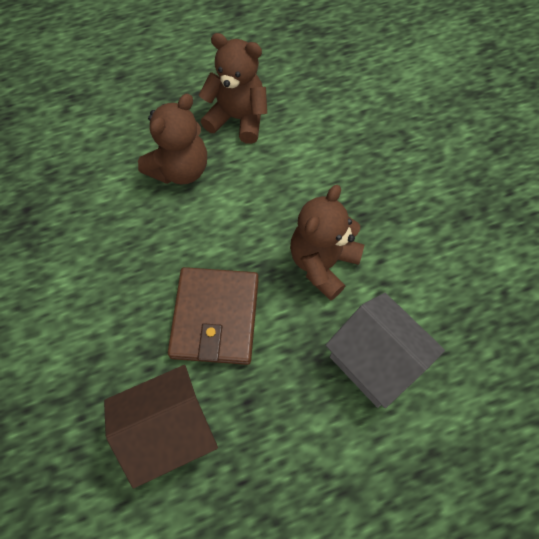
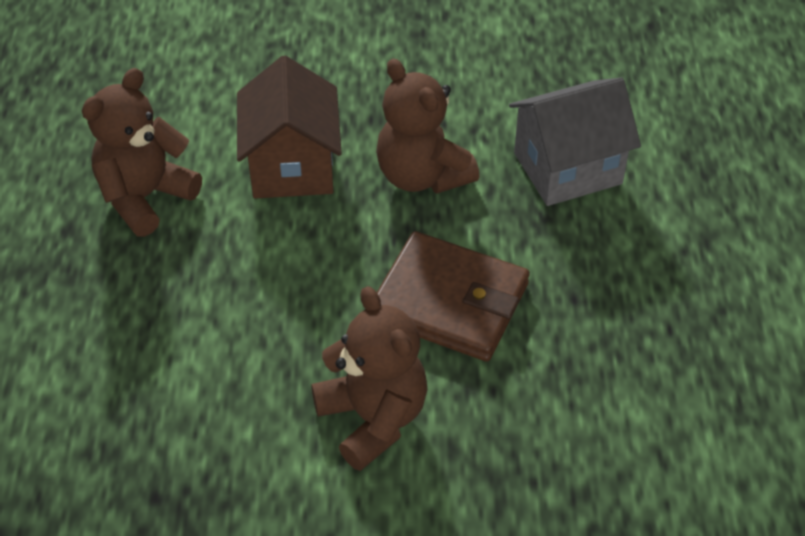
camera: 70 degrees left, 15 degrees down
brown house [104,365,218,489] -> brown house moved to [237,55,342,198]
brown teddy bear [138,94,207,185] -> brown teddy bear moved to [311,286,428,471]

